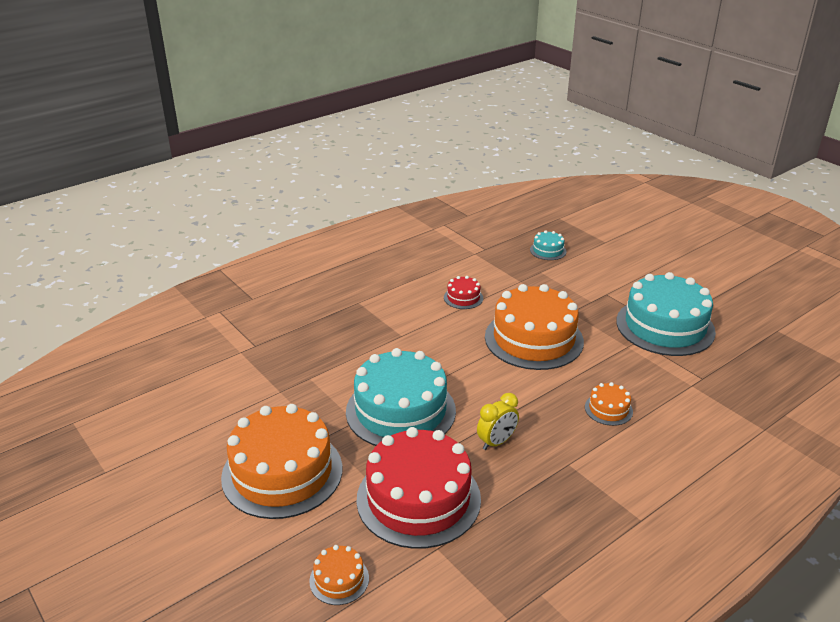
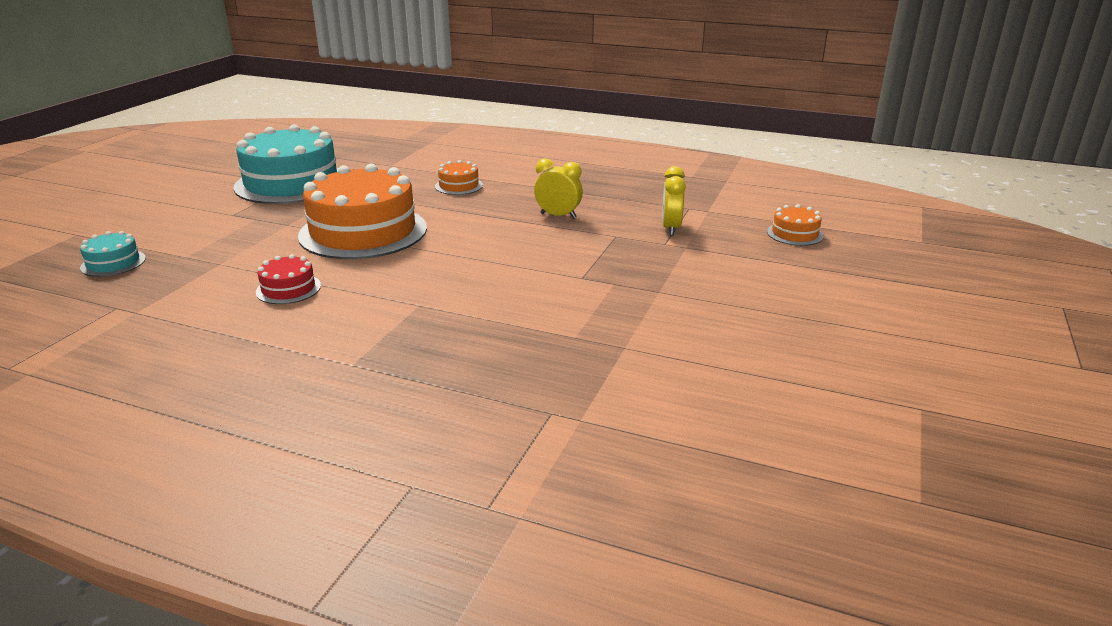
camera: 120 degrees left, 5 degrees down
orange cake [221,404,343,519] -> none
turquoise cake [346,348,456,446] -> none
red cake [356,427,481,549] -> yellow clock [662,166,686,236]

